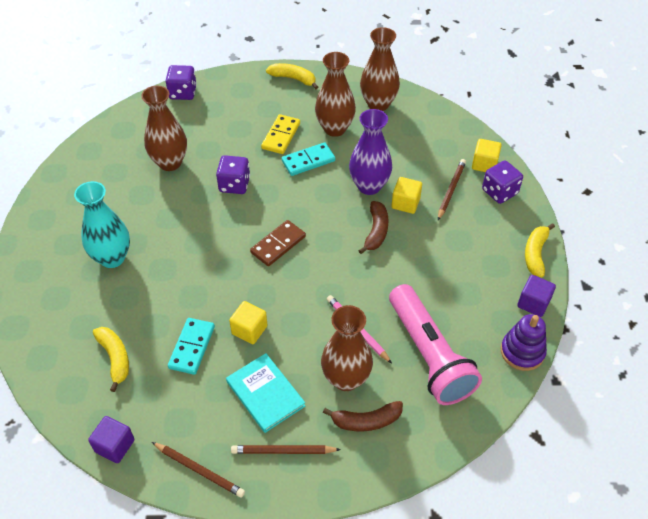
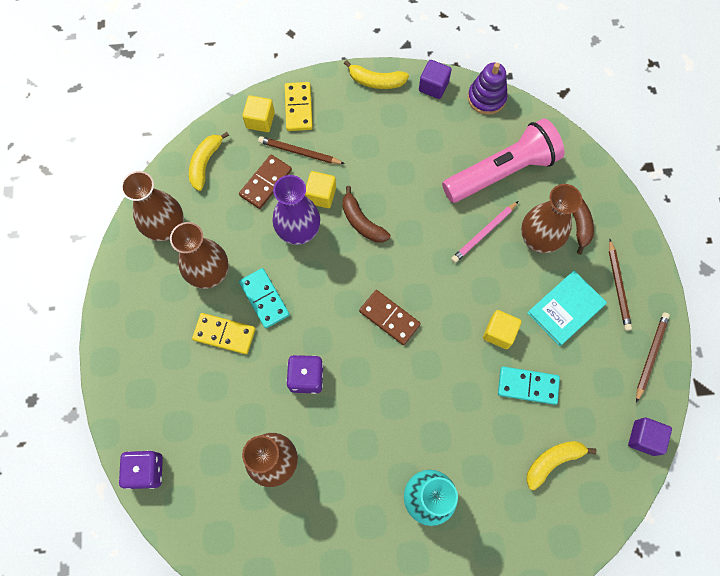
camera: 95 degrees left, 20 degrees up
yellow banana [266,63,318,89] -> yellow banana moved to [189,132,229,191]
brown banana [358,201,389,254] -> brown banana turned 135 degrees counterclockwise [342,186,391,243]
purple dice [482,160,523,204] -> yellow domino [285,82,313,131]
none -> brown domino [239,155,292,209]

